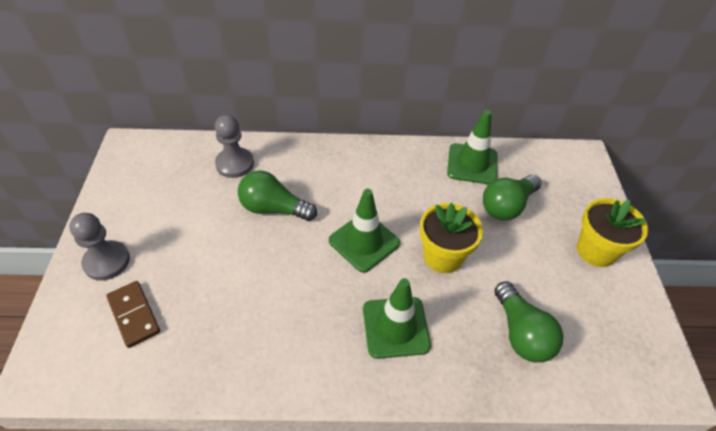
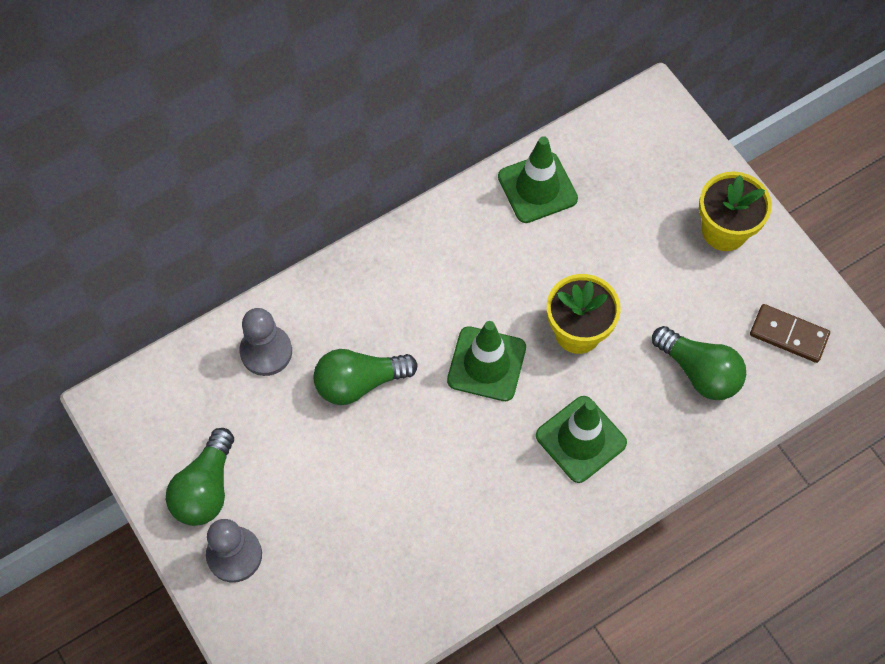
camera: 30 degrees left, 15 degrees up
brown domino [106,281,160,348] -> brown domino moved to [750,304,830,363]
green light bulb [483,175,542,220] -> green light bulb moved to [166,428,234,526]

